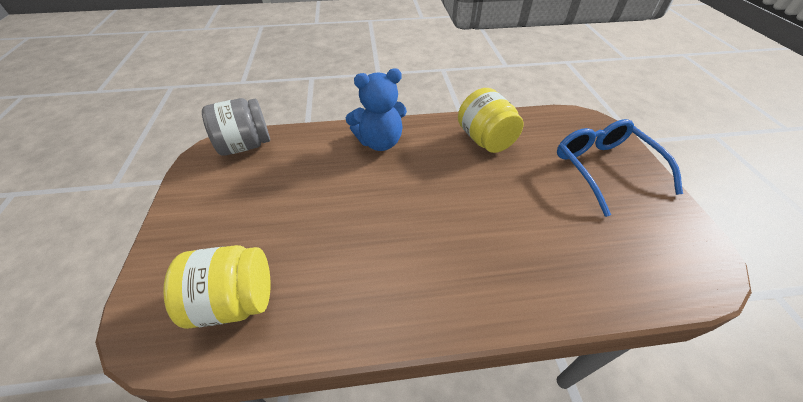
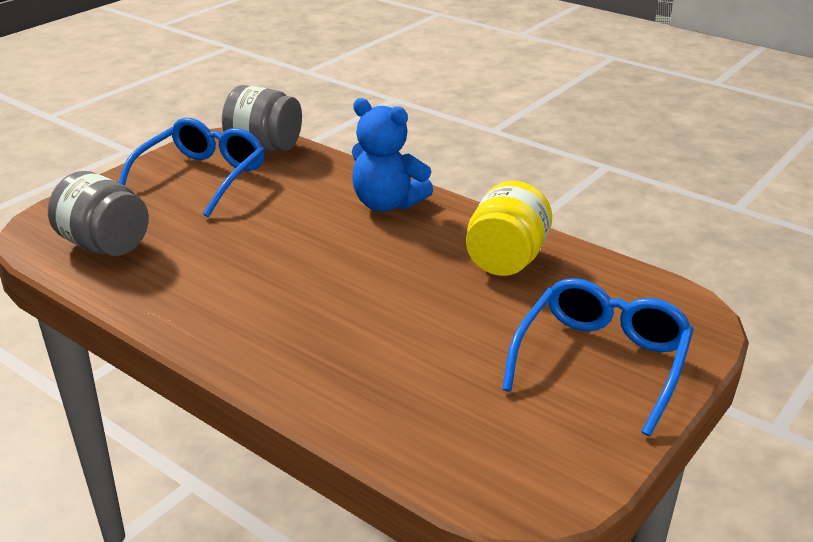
camera: 45 degrees right, 15 degrees down
yellow jar [163,245,271,329] -> grey jar [48,171,149,256]
none -> blue glasses [119,118,265,217]

